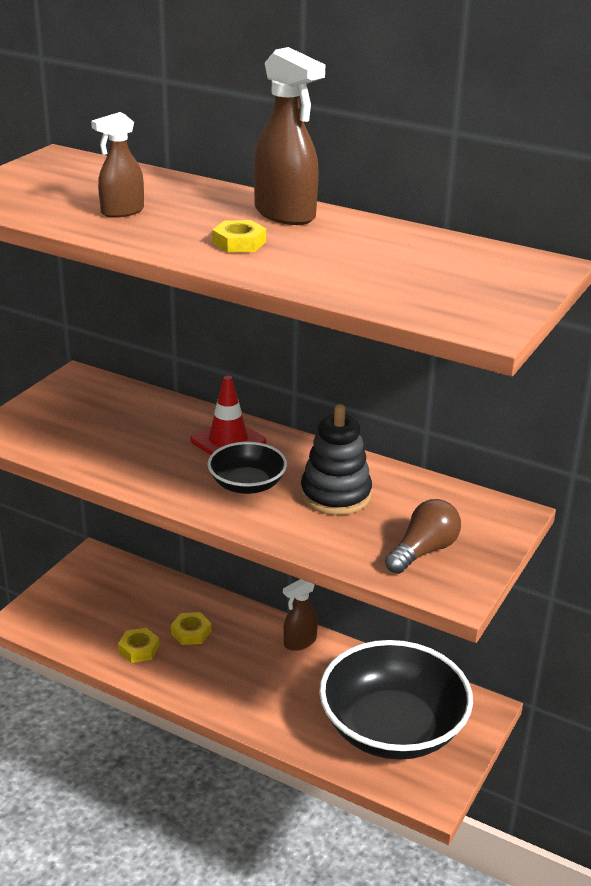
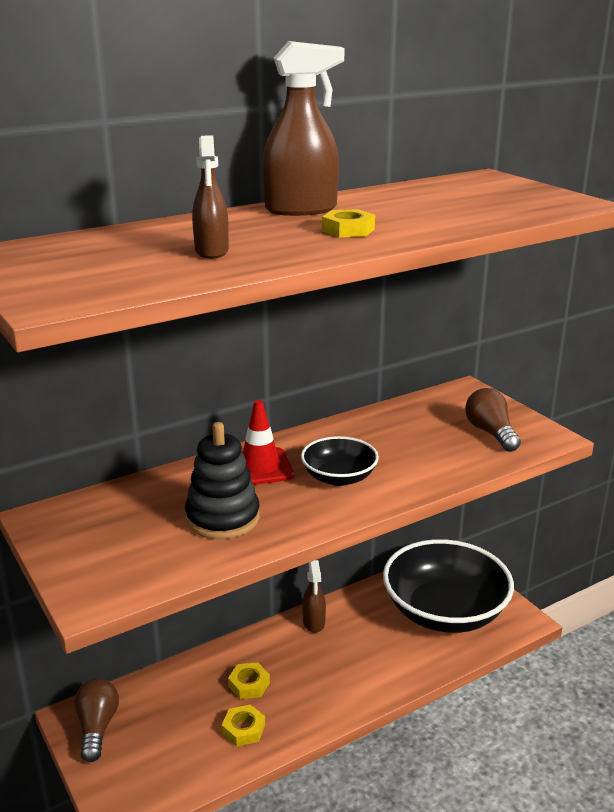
camera: 60 degrees left, 5 degrees down
black stacking toy [301,404,372,515] -> black stacking toy moved to [185,422,260,539]
none -> brown light bulb [74,679,119,762]

